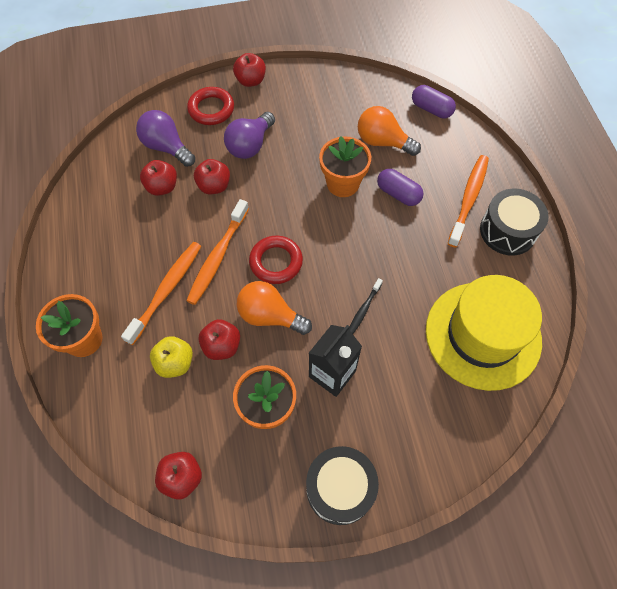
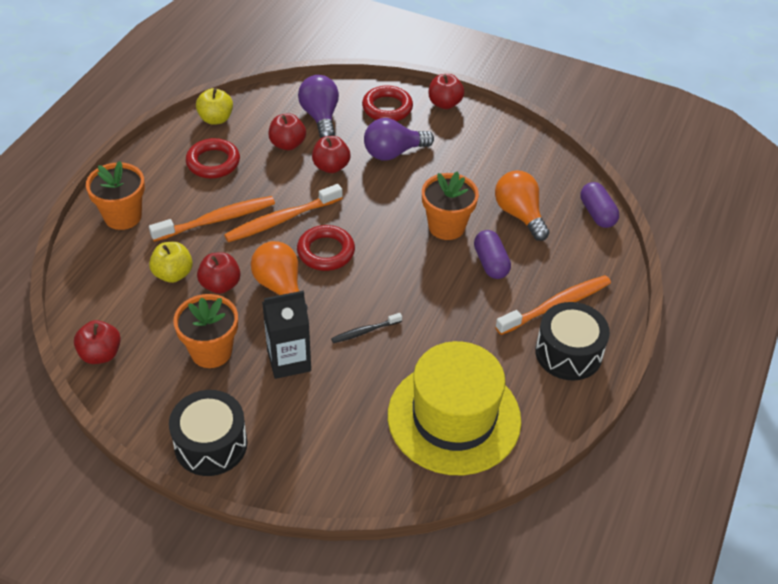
camera: 35 degrees right, 15 degrees down
none -> red ring [186,138,240,178]
none -> yellow apple [196,88,233,125]

